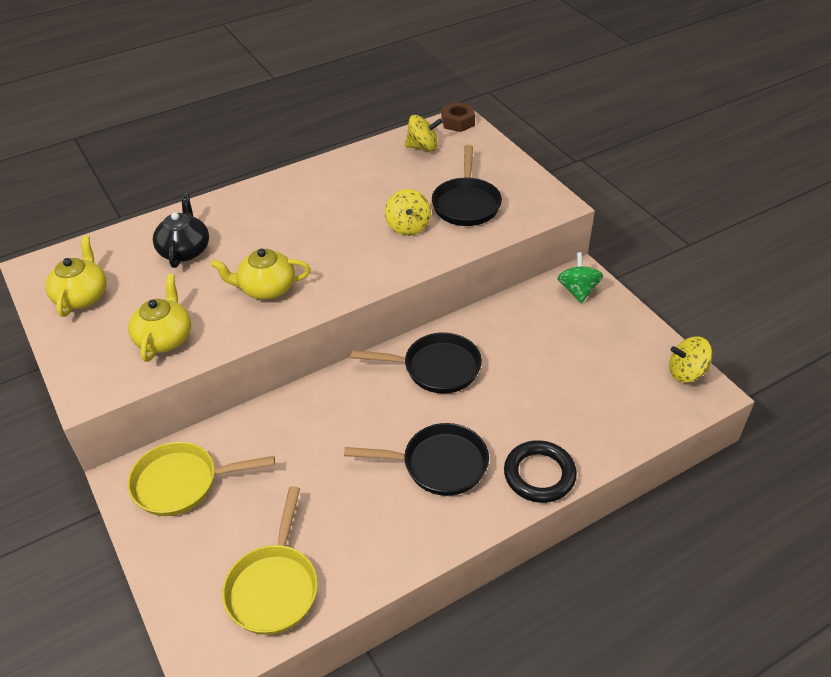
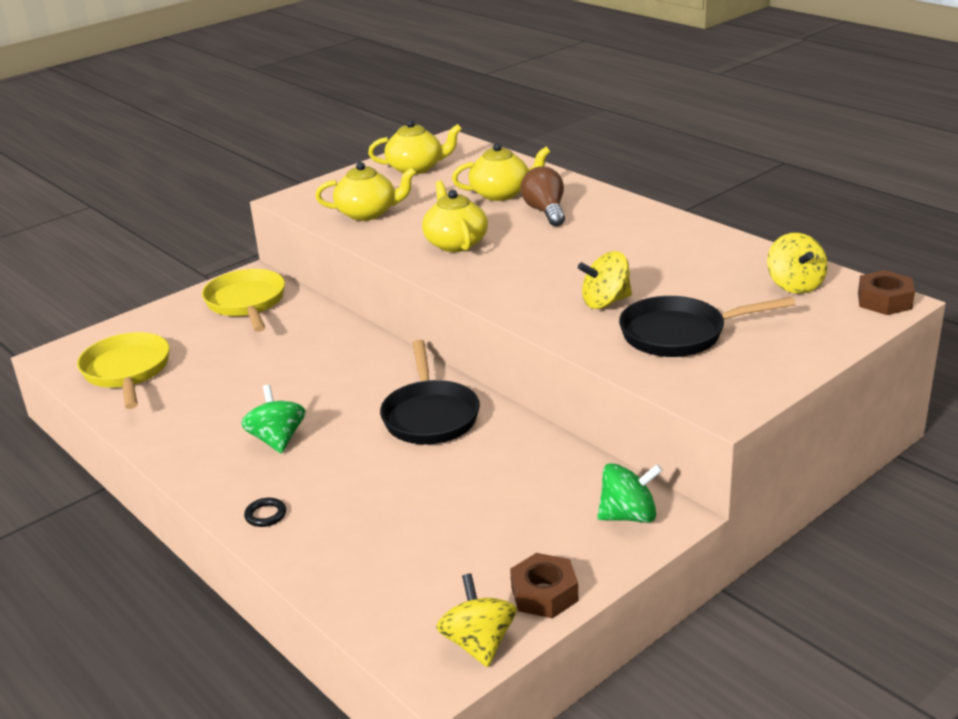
camera: 80 degrees right, 15 degrees down
black teapot [153,193,209,268] -> yellow teapot [452,143,550,201]
yellow pan [222,486,318,635] -> yellow pan turned 75 degrees clockwise [77,332,170,409]
black pan [344,423,489,496] -> green spinning top [241,385,306,454]
black ring [504,440,577,503] -> black ring [244,498,286,527], size x0.45
none -> brown nut [510,553,578,618]
none -> brown light bulb [521,166,565,226]

